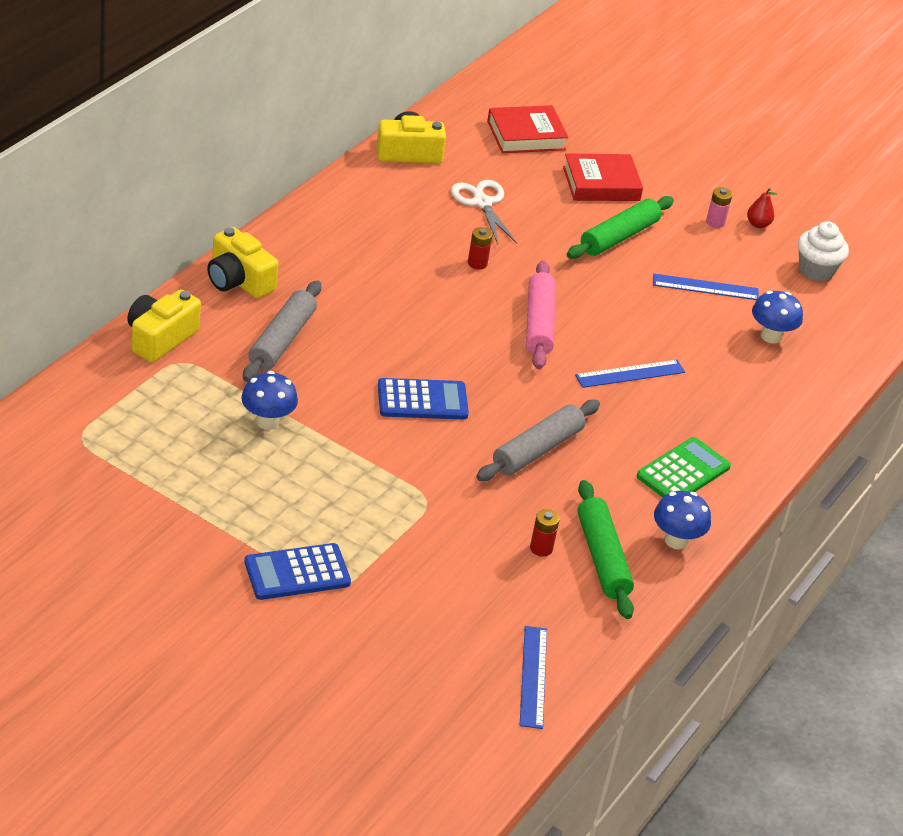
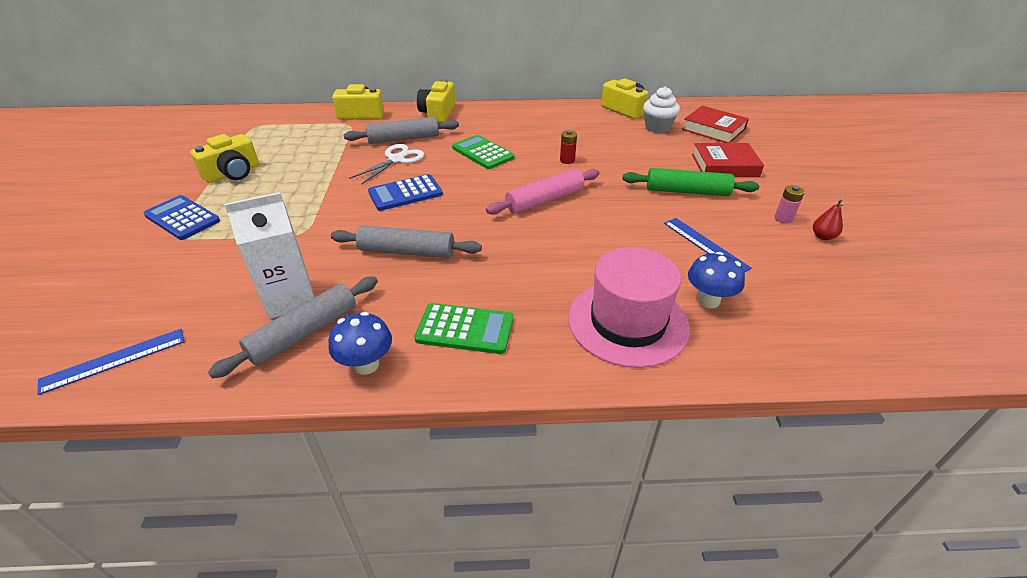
camera: 60 degrees right, 0 degrees up
blue mushroom [241,371,298,430] -> none
blue calculator [378,378,469,420] -> blue calculator turned 105 degrees clockwise [368,174,443,211]
white scissors [451,180,517,244] -> white scissors moved to [349,144,424,185]
red battery [530,509,560,557] -> white carton [224,192,314,319]
red book [563,154,643,201] -> red book turned 45 degrees counterclockwise [692,143,764,177]
blue ruler [575,360,685,388] -> none
green rolling pin [577,480,634,619] -> grey rolling pin [208,276,378,378]
white cupcake [798,221,849,281] -> white cupcake moved to [643,86,680,133]
none -> yellow camera [190,134,259,183]
none -> green calculator [452,135,514,169]
none -> pink hat [568,247,690,368]

